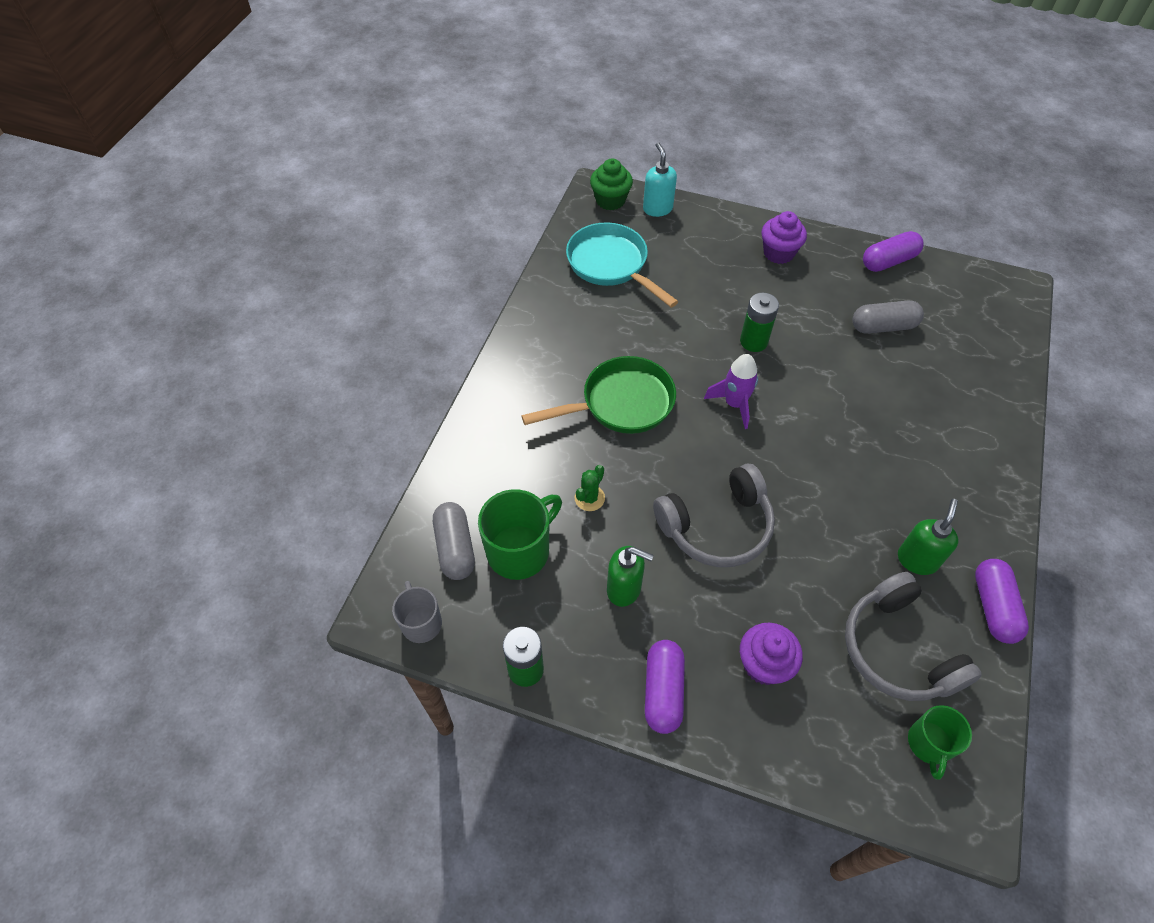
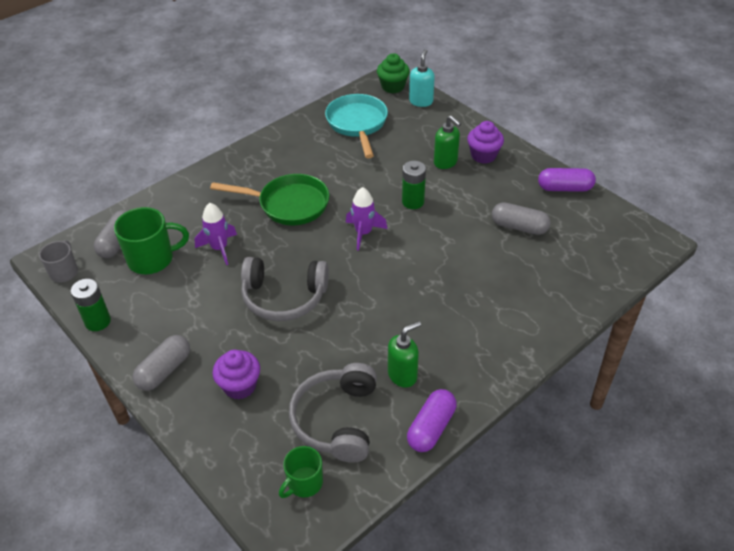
camera: 30 degrees right, 10 degrees down
green cactus [574,465,605,511] -> purple rocket [195,203,237,265]
green soap dispenser [607,546,654,607] -> green soap dispenser moved to [434,115,461,169]
purple capsule [645,640,685,734] -> grey capsule [133,335,190,391]

